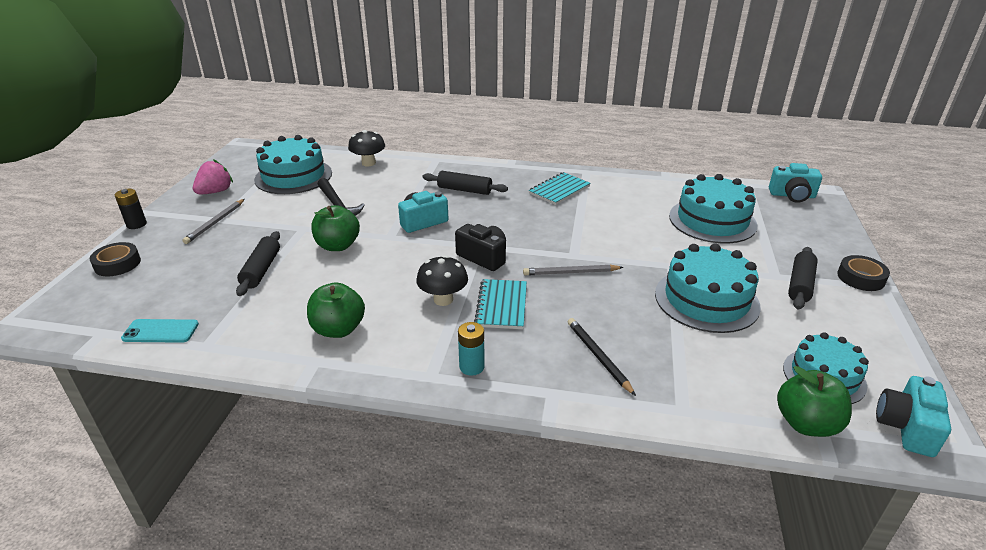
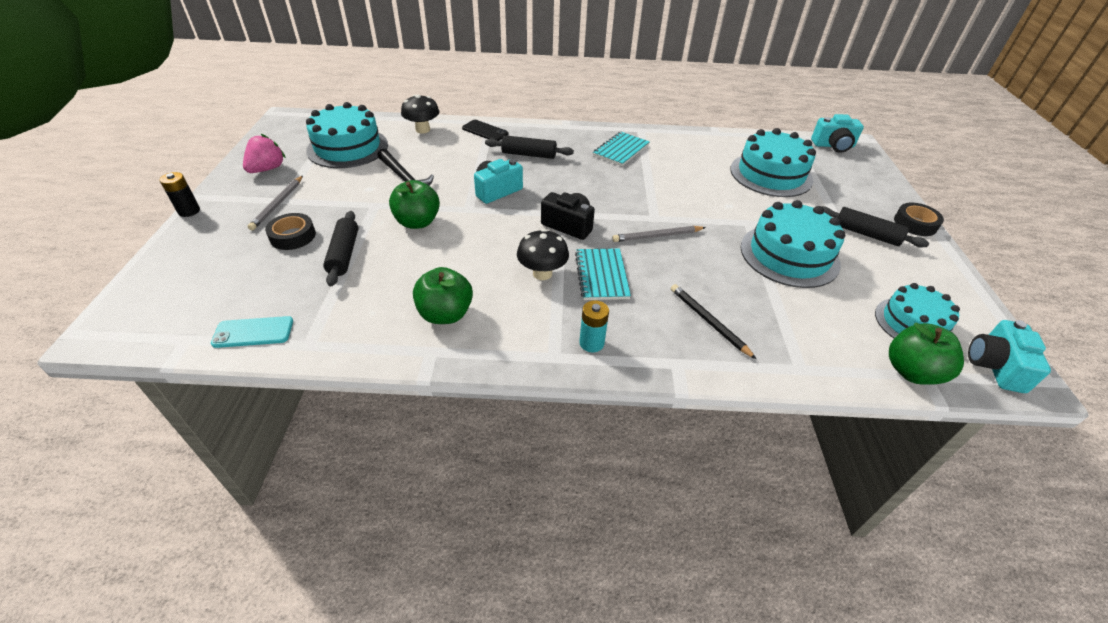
camera: 10 degrees left, 10 degrees up
black tape [90,242,141,276] -> black tape moved to [265,213,316,250]
black rolling pin [788,247,818,310] -> black rolling pin turned 75 degrees counterclockwise [821,206,929,247]
none -> black phone [462,120,508,141]

